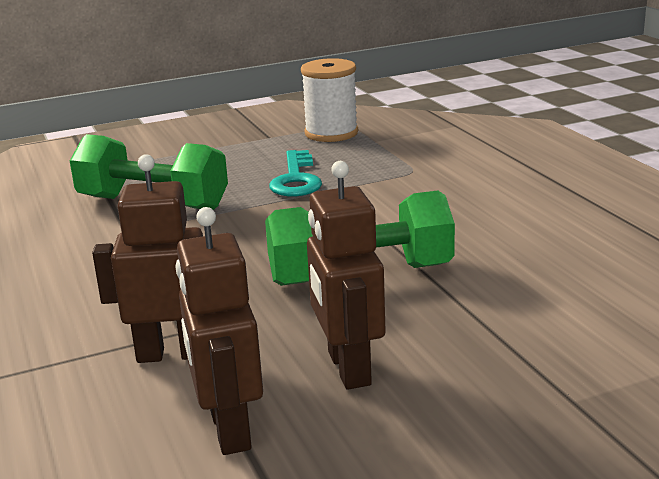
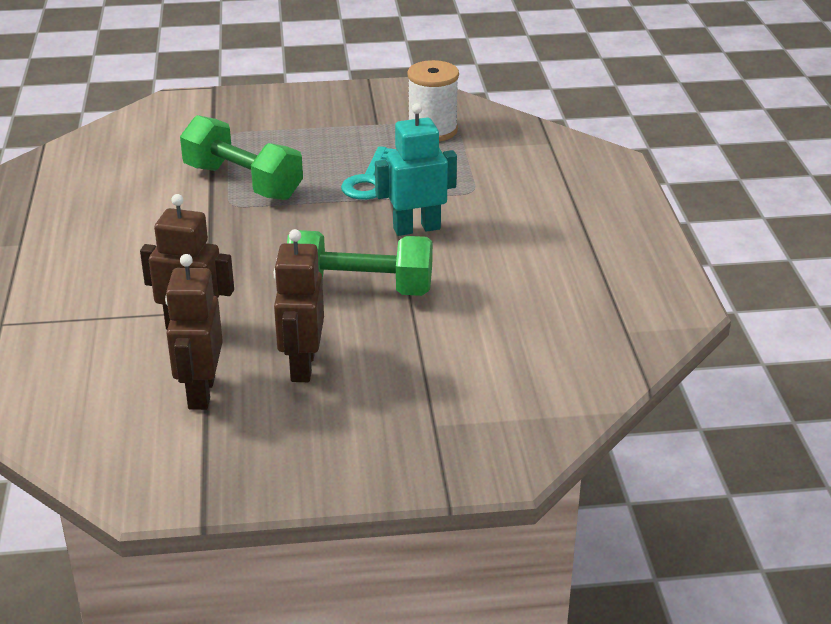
camera: 15 degrees right, 10 degrees up
none -> turquoise robot [375,103,457,236]

